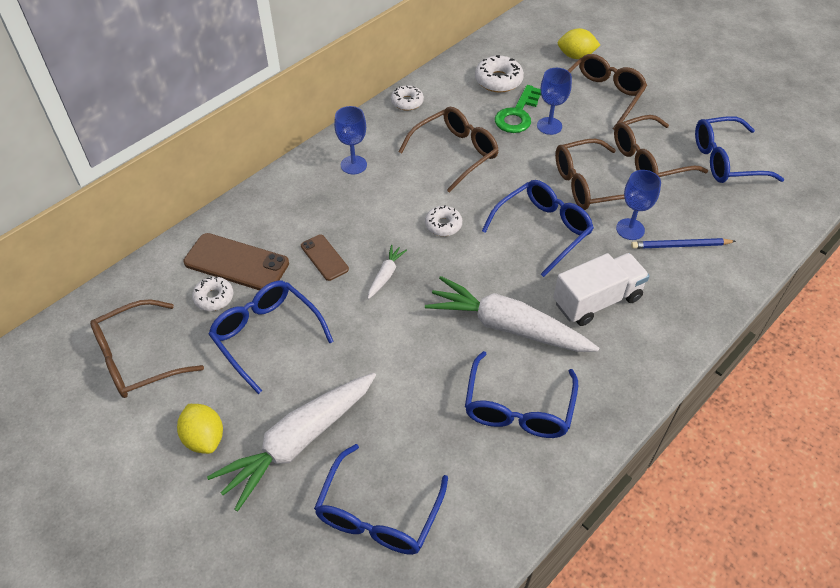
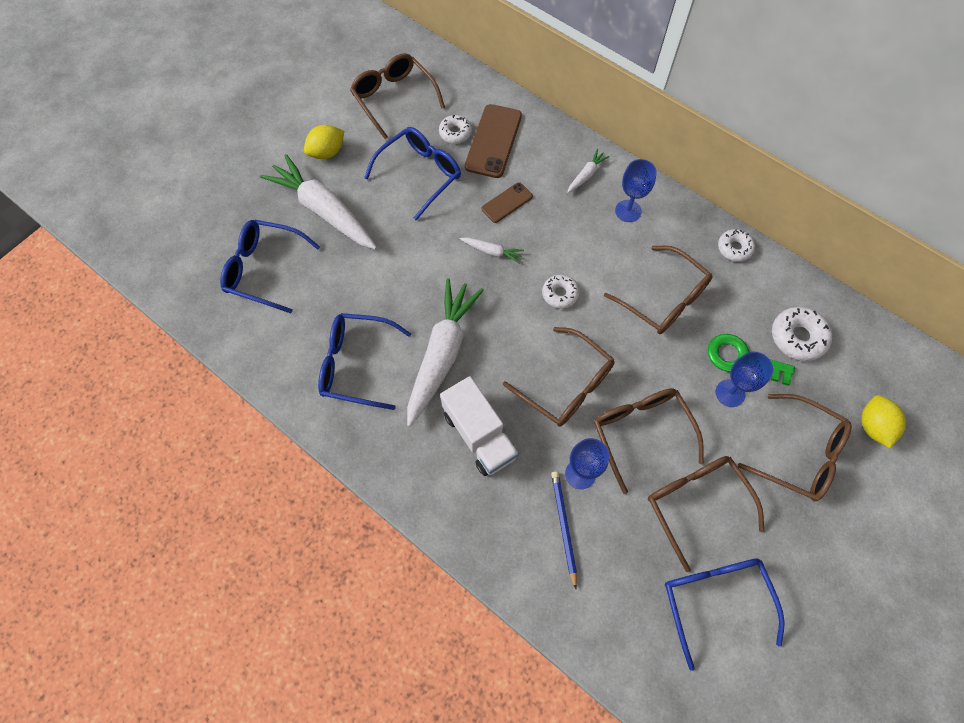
camera: 85 degrees right, 15 degrees up
blue glasses [482,180,594,277] -> brown glasses [503,327,615,427]
none -> white carrot [567,149,610,193]

